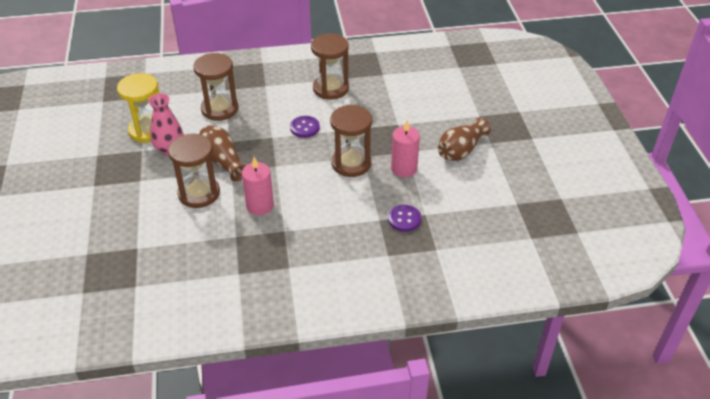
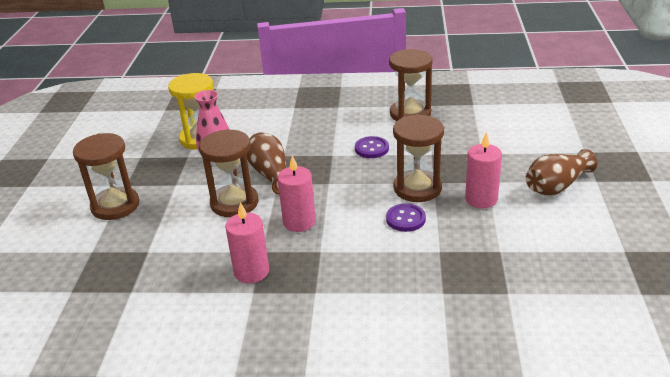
camera: 15 degrees right, 10 degrees down
brown hourglass [194,53,238,121] -> brown hourglass moved to [73,133,139,220]
purple button [388,205,421,232] -> purple button moved to [386,203,426,232]
none -> pink candle [225,202,269,283]

